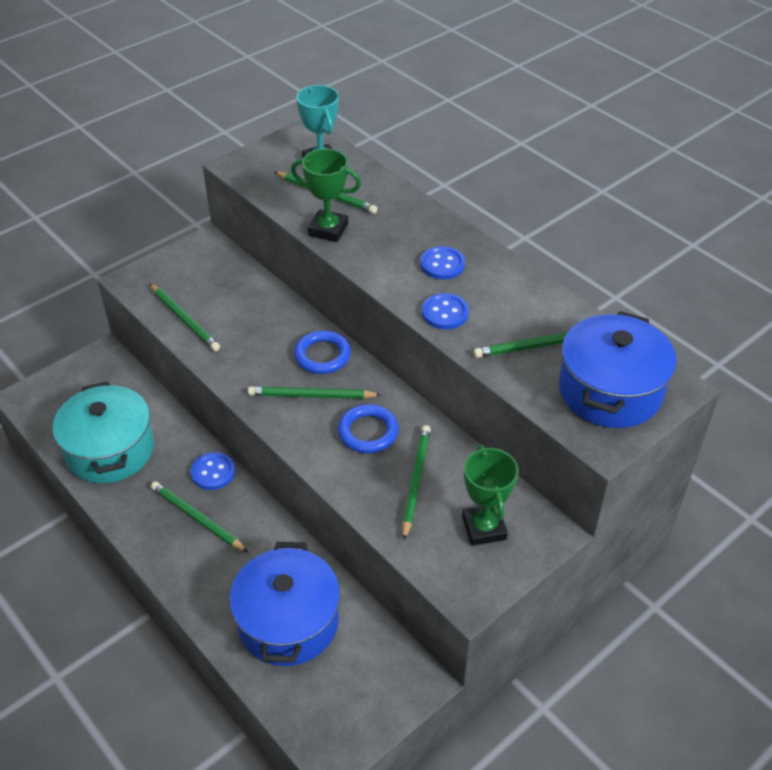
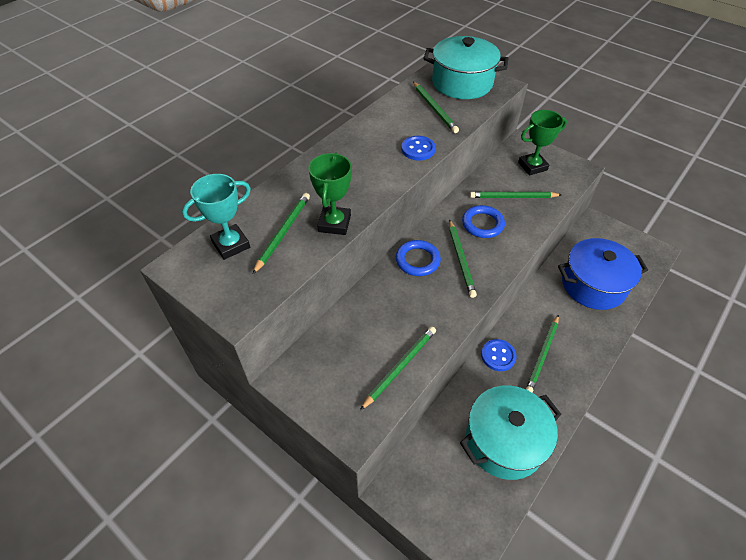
camera: 100 degrees left, 5 degrees up
blue button [420,246,465,280] -> none
blue pot [559,311,677,428] -> turquoise pot [423,36,508,99]

